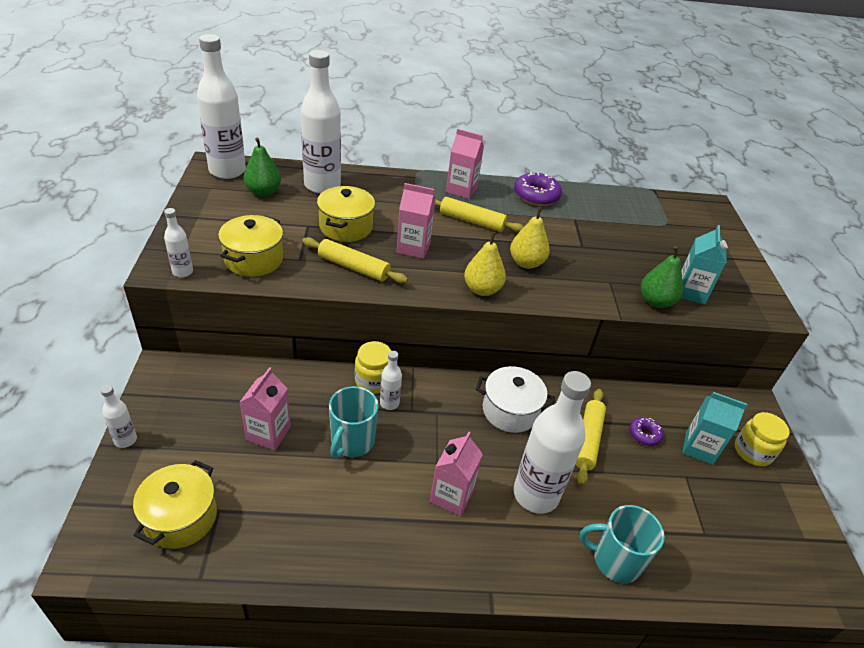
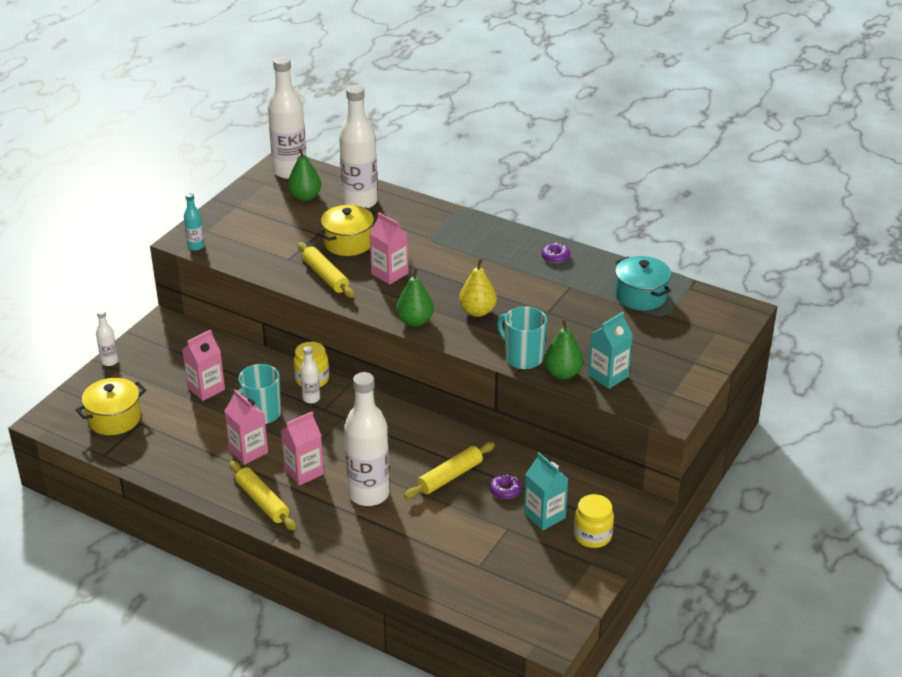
camera: 35 degrees right, 5 degrees down
white bottle [164,208,193,277] -> turquoise bottle [184,193,204,251]
yellow pot [218,215,283,277] -> none
yellow rolling pin [435,197,523,233] -> yellow rolling pin moved to [229,461,296,531]
pink carton [446,129,484,199] -> pink carton moved to [224,389,268,465]
yellow pear [464,232,506,296] -> green pear [396,268,434,327]
white pot [476,366,555,433] -> none
purple donut [514,172,562,206] -> purple donut [541,243,570,263], size x0.57
turquoise mug [580,505,665,583] -> turquoise mug moved to [497,306,547,369]
none -> turquoise pot [615,256,671,310]

